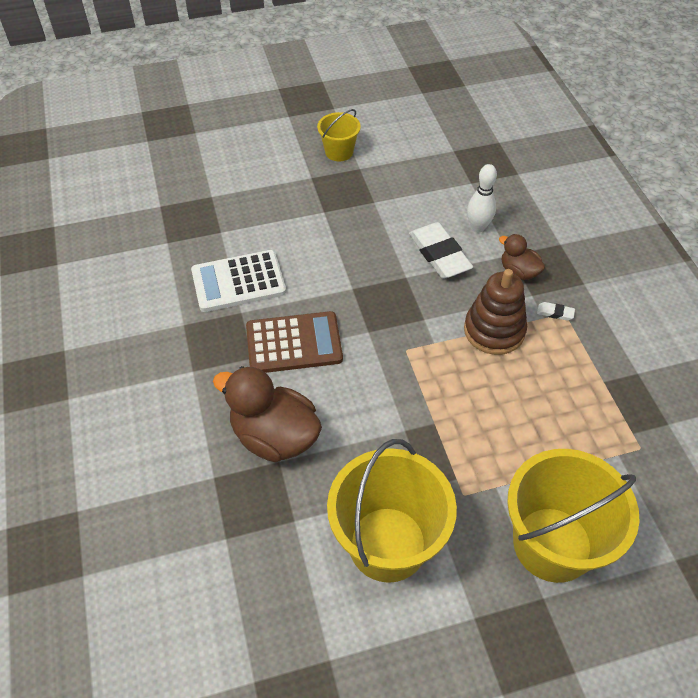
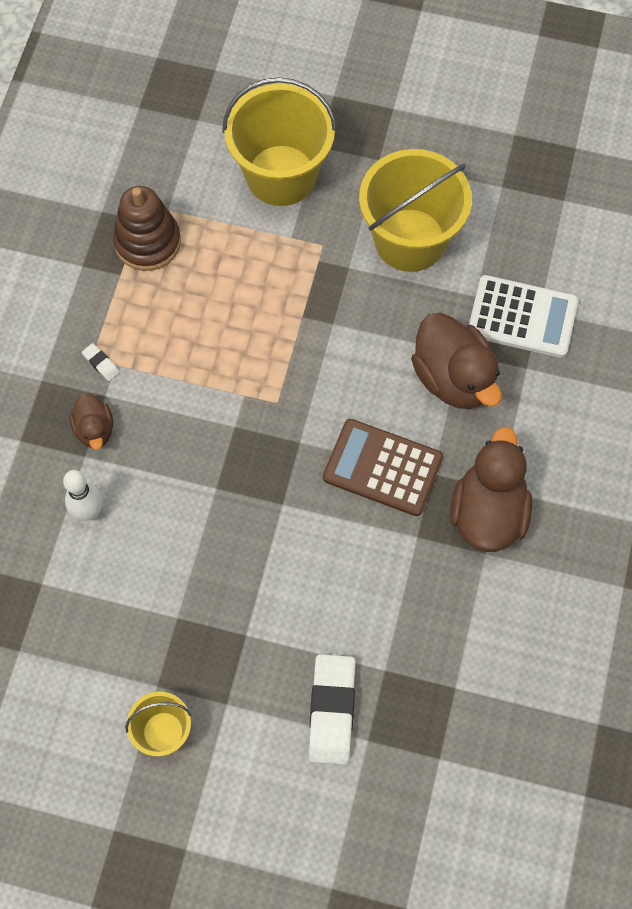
camera: 150 degrees left, 15 degrees up
white calculator [191,250,286,312] -> white calculator moved to [469,275,578,358]
white eraser [409,222,473,279] -> white eraser moved to [309,654,356,765]
brown stacking toy [464,269,527,355] -> brown stacking toy moved to [113,186,181,271]
none -> brown duck [450,427,533,552]

